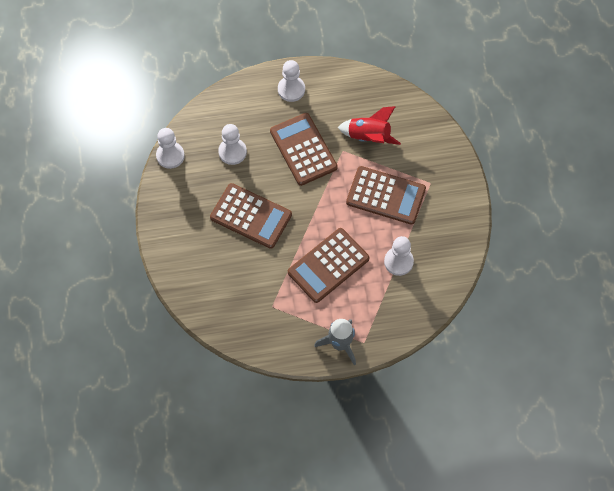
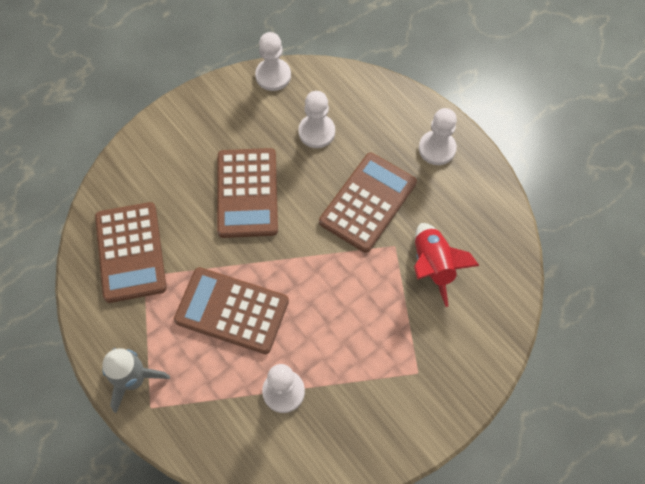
camera: 60 degrees right, 0 degrees up
brown calculator [346,166,426,225] -> brown calculator moved to [95,202,167,303]

